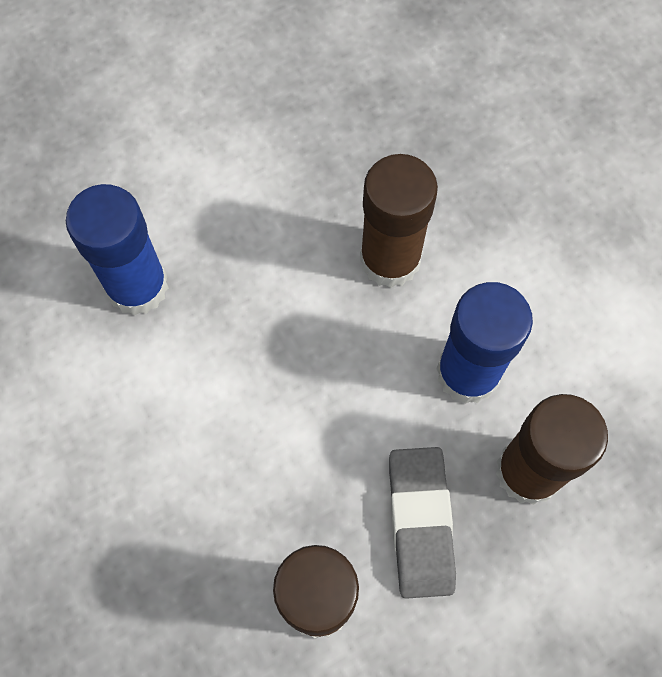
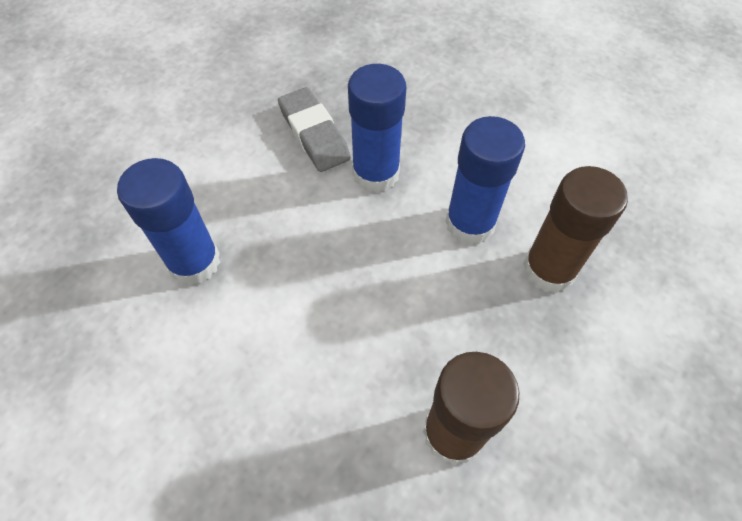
camera: 25 degrees left, 10 degrees down
brown glue stick [360,154,438,288] -> blue glue stick [348,64,406,193]
grey eraser [389,447,456,599] -> grey eraser moved to [278,87,351,172]

